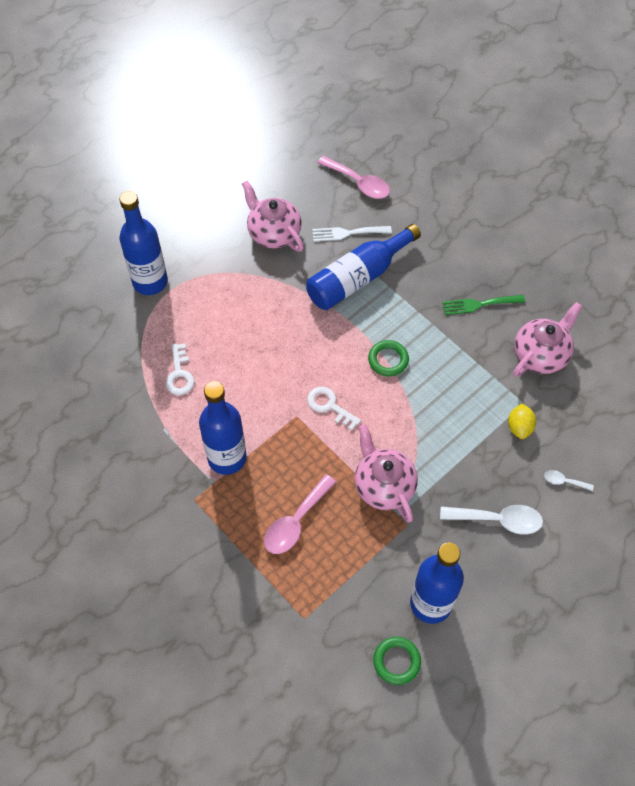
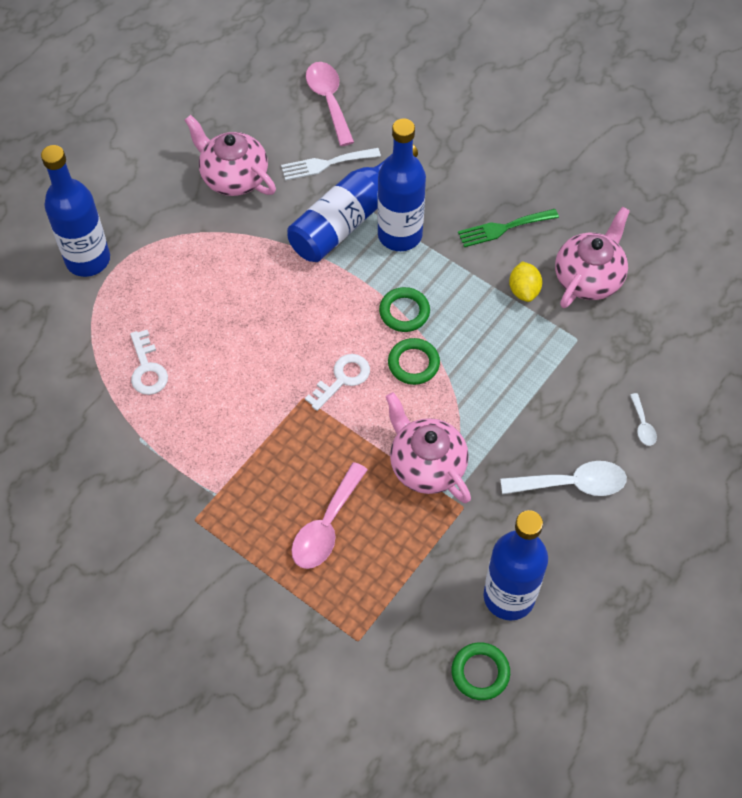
camera: 10 degrees left, 0 degrees up
blue bottle [199,381,247,475] -> blue bottle moved to [377,119,426,251]
white key [307,387,361,431] -> white key turned 105 degrees clockwise [305,354,370,411]
pink spoon [317,156,390,199] -> pink spoon turned 135 degrees counterclockwise [306,62,354,146]
yellow lemon [508,403,536,439] -> yellow lemon moved to [509,261,542,302]
white spoon [544,470,594,491] -> white spoon turned 105 degrees counterclockwise [630,393,657,446]
none -> green ring [388,338,440,385]

